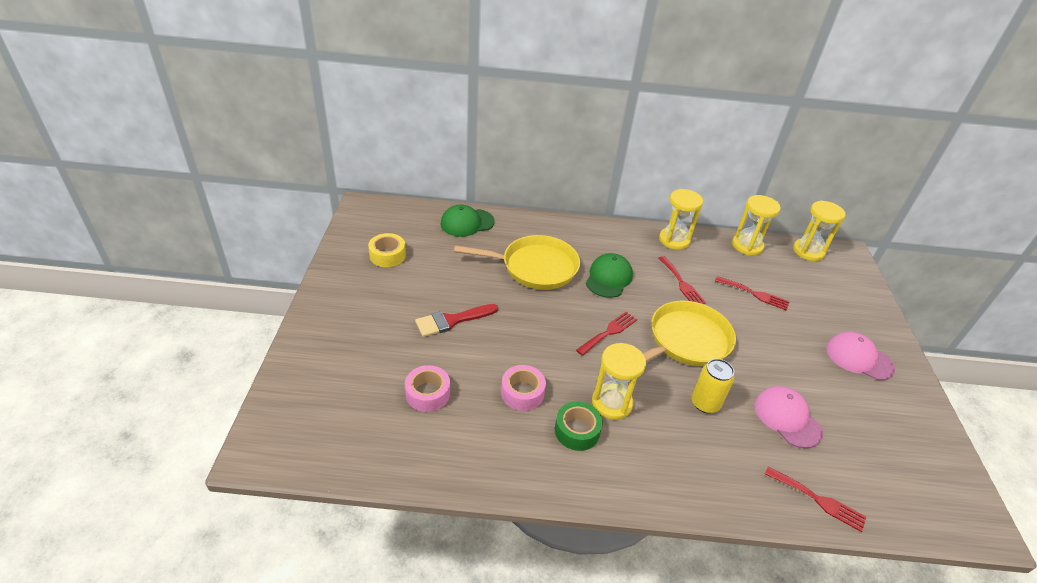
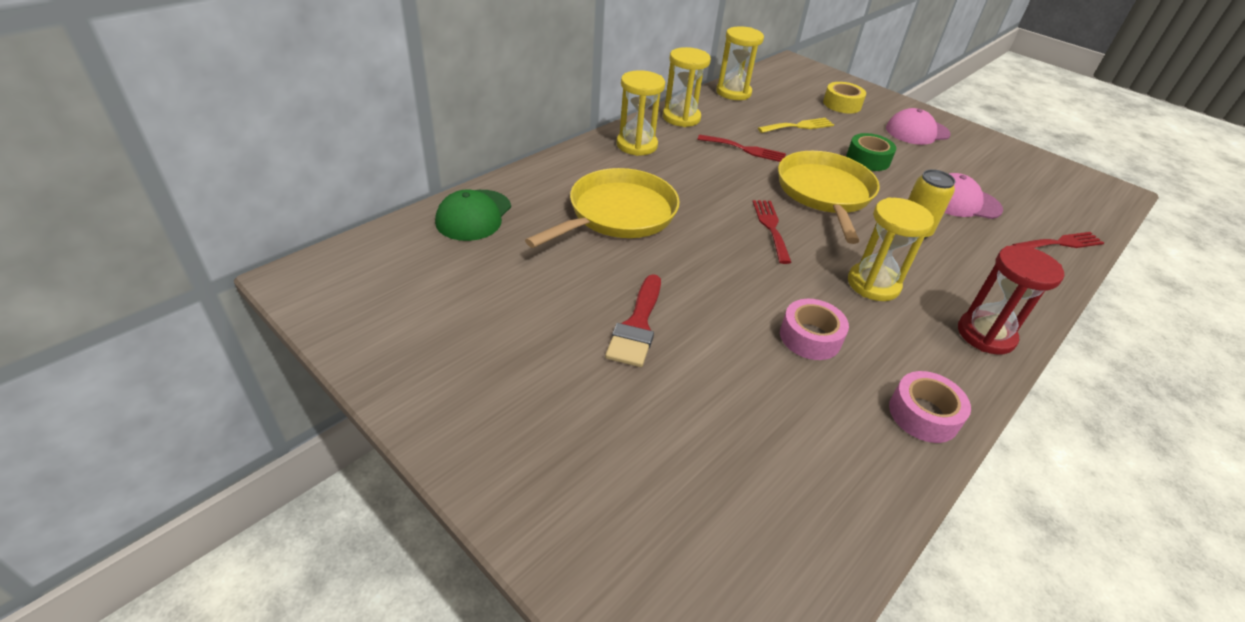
camera: 50 degrees left, 0 degrees up
yellow tape [368,233,406,267] -> yellow tape moved to [823,82,866,113]
pink tape [405,365,450,412] -> pink tape moved to [889,371,971,443]
green tape [555,401,603,451] -> green tape moved to [847,133,896,171]
green cap [586,253,633,298] -> none
red fork [715,276,790,311] -> yellow fork [758,118,834,133]
yellow hourglass [793,200,846,261] -> yellow hourglass moved to [616,70,665,156]
none -> red hourglass [958,245,1064,355]

